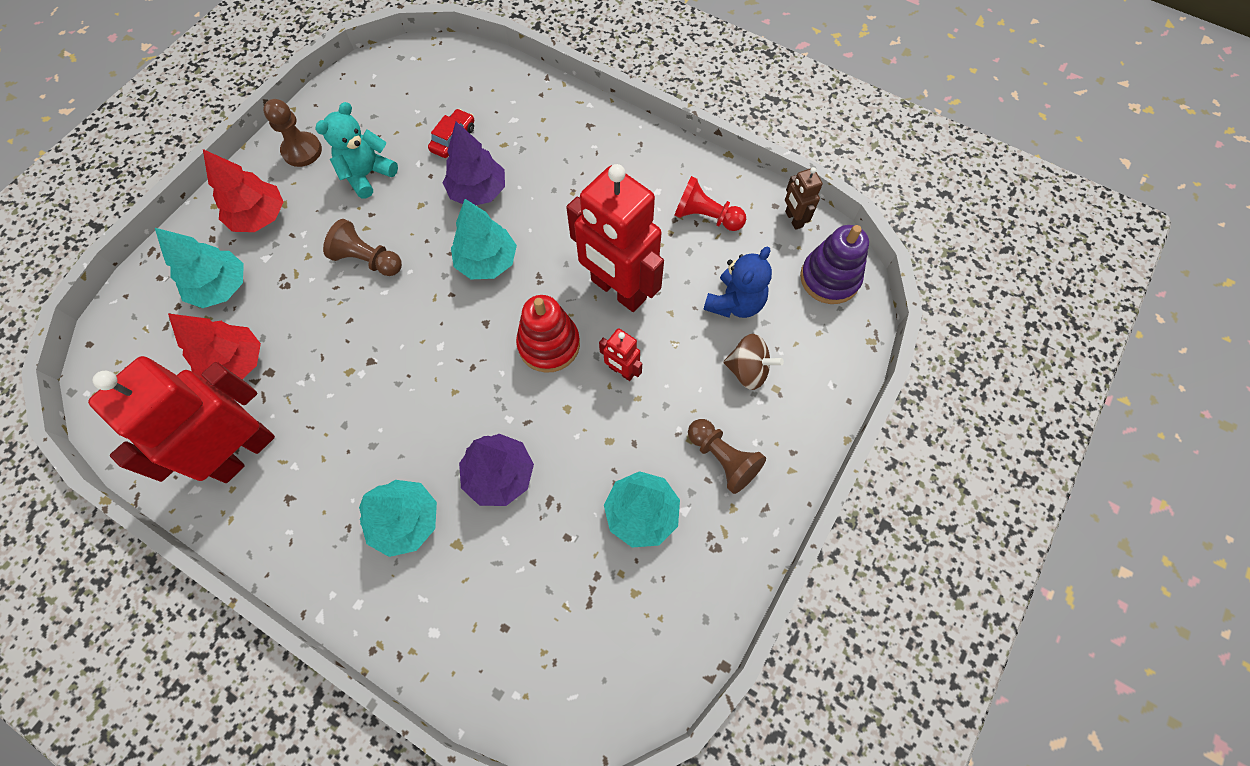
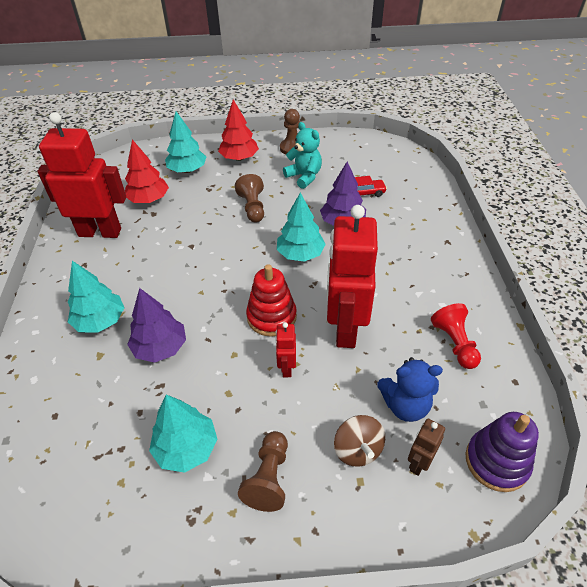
camera: 55 degrees right, 20 degrees down
turquoise teddy bear [315,102,398,199] -> turquoise teddy bear turned 45 degrees clockwise [283,122,322,189]
brown robot [785,167,823,230] -> brown robot moved to [408,418,445,476]

